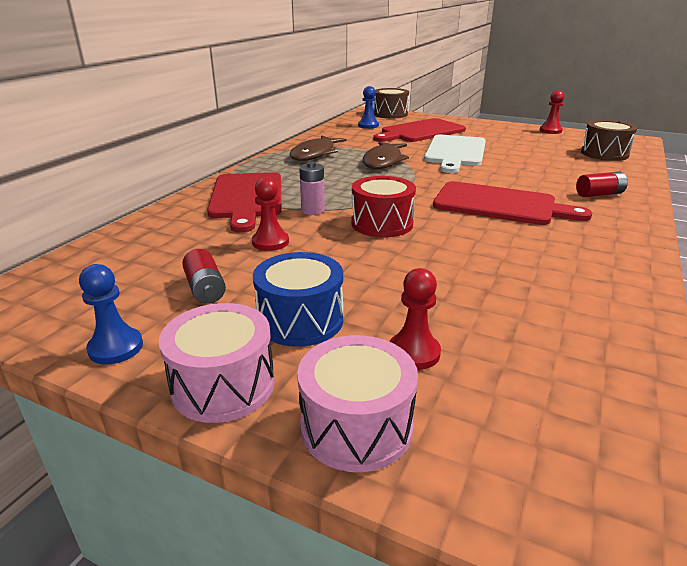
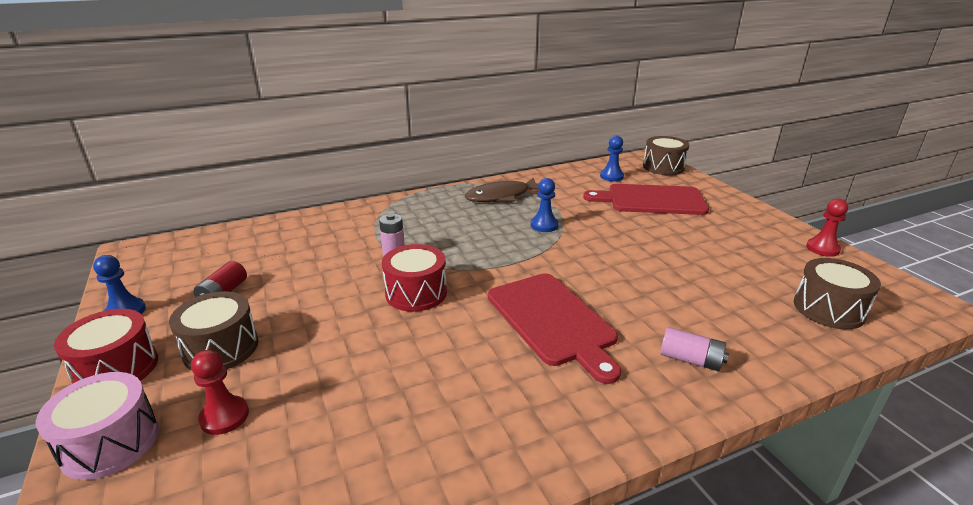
camera: 40 degrees right, 0 degrees up
pink drum [159,303,275,423] -> red drum [54,309,158,384]
red cutting board [207,172,282,233] -> none
red pawn [252,177,289,251] -> none
blue drum [253,252,343,347] -> brown drum [169,291,259,370]
brown fish [363,141,409,169] -> blue pawn [531,178,558,232]
white cutting board [424,135,486,173] -> none
red battery [576,172,628,197] -> pink battery [660,327,729,371]

